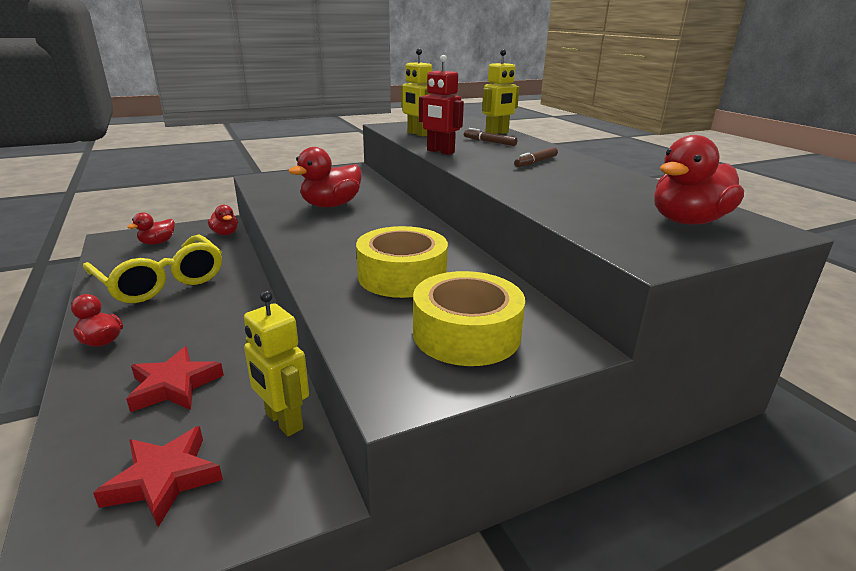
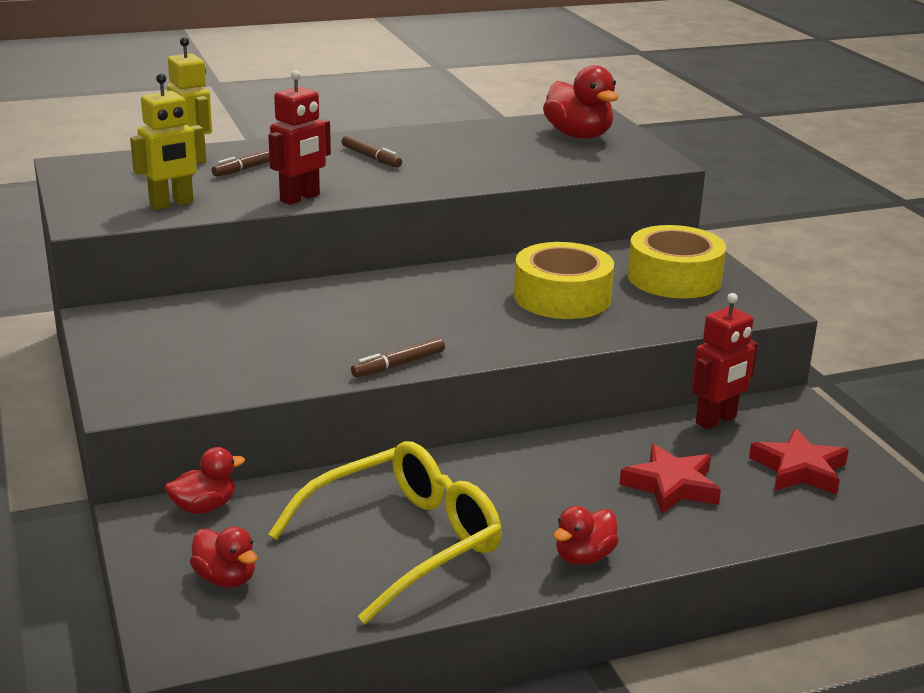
camera: 85 degrees left, 0 degrees up
yellow robot [244,290,309,436] -> red robot [692,293,758,429]
red duck [288,147,361,207] -> none
none -> brown marker [351,337,445,377]

